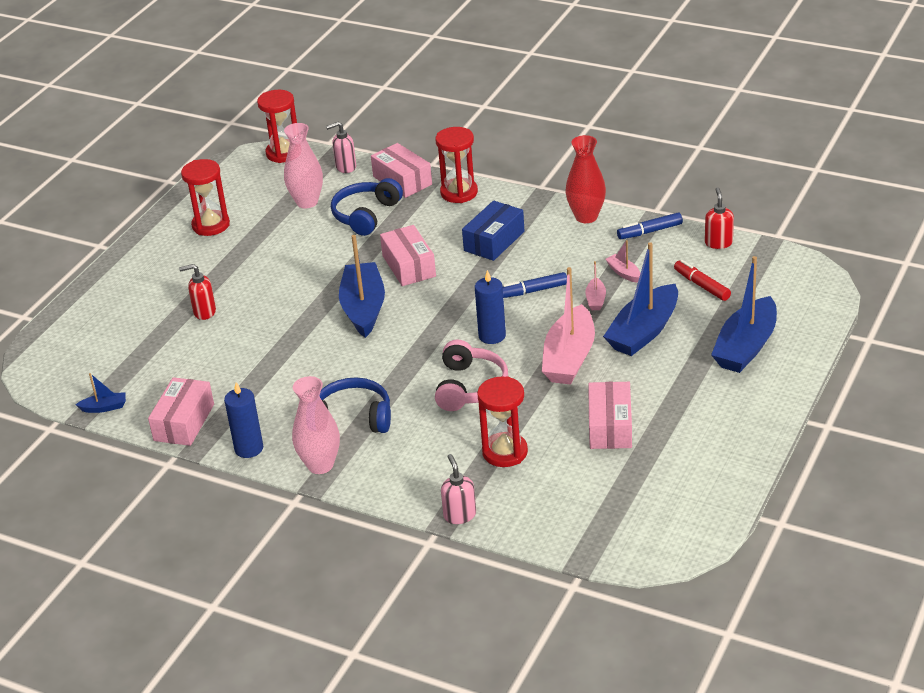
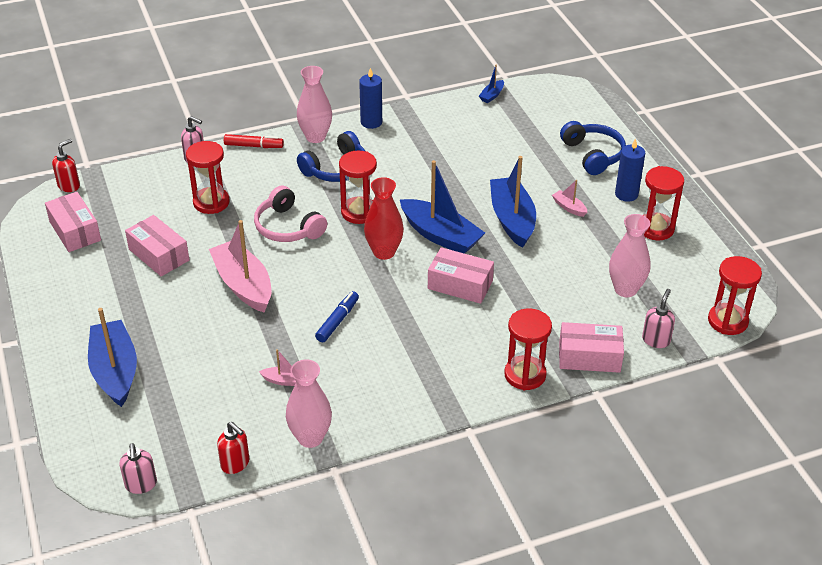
camera: 130 degrees right, 5 degrees up
pink box [148,377,214,446] -> pink box moved to [45,192,101,252]
red soap dispenser [179,264,216,320] -> red soap dispenser moved to [52,139,80,192]
blue headphones [331,178,403,236] -> blue headphones moved to [560,121,626,175]
blue box [462,201,524,261] -> none
blue candle [475,270,506,344] -> blue candle moved to [615,138,645,202]
red vase [566,135,606,223] -> red vase moved to [364,177,404,260]
pink boat [585,261,606,310] -> pink boat moved to [552,180,588,217]
blue boat [603,242,678,356] -> blue boat moved to [490,156,536,248]
blue marker [617,213,683,239] -> pink vase [286,359,332,448]
red marker [674,260,731,301] -> red marker moved to [224,134,284,148]
none -> pink soap dispenser [119,443,157,494]
none -> red hourglass [339,150,377,224]

